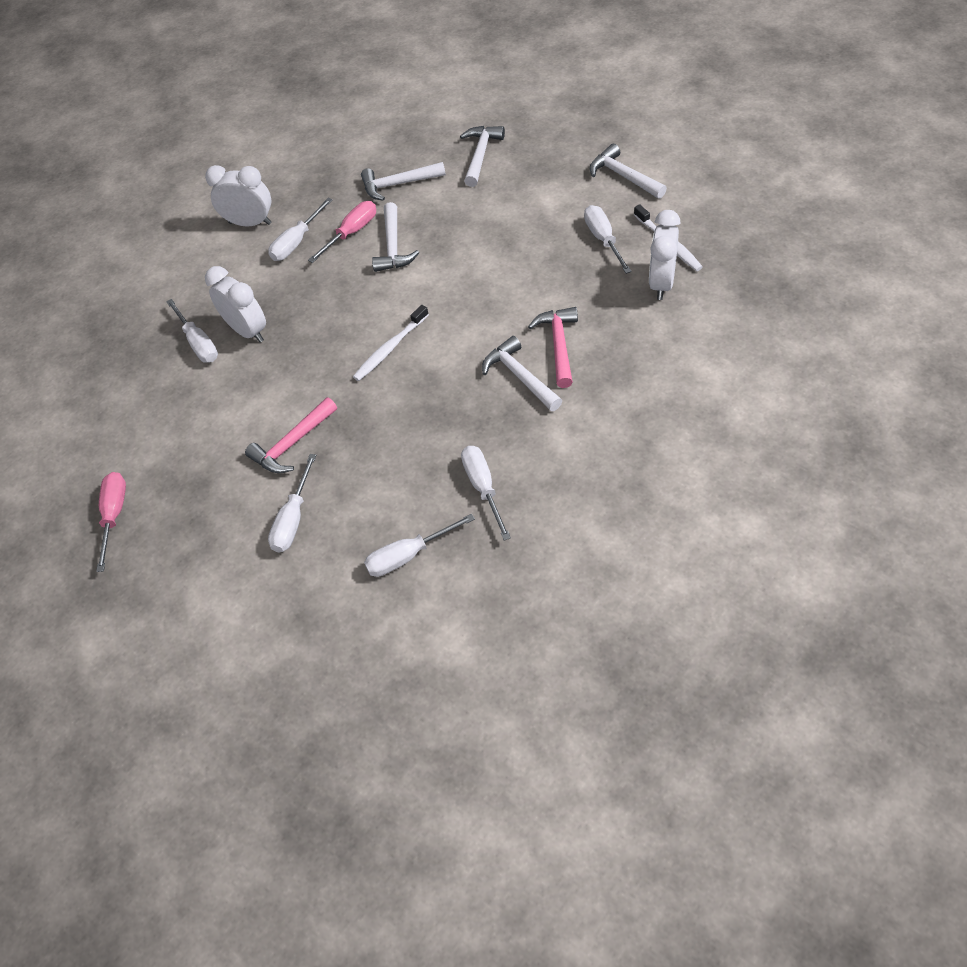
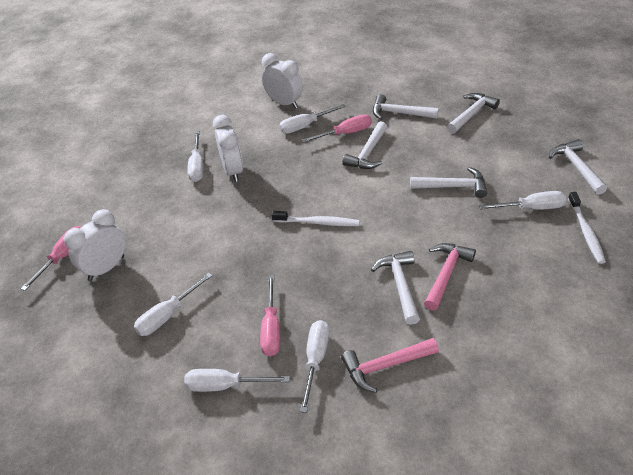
camera: 25 degrees right, 10 degrees down
pink hammer [245,397,337,473] -> pink hammer moved to [341,338,439,393]
white toothbrush [353,305,429,381] -> white toothbrush turned 150 degrees counterclockwise [272,211,360,226]
white screwdriver [584,205,632,274] -> white screwdriver turned 75 degrees clockwise [479,191,567,210]
white clock [649,210,681,300] -> white clock moved to [64,209,126,281]
none -> pink screwdriver [260,275,280,357]
none -> white hammer [410,167,488,198]

